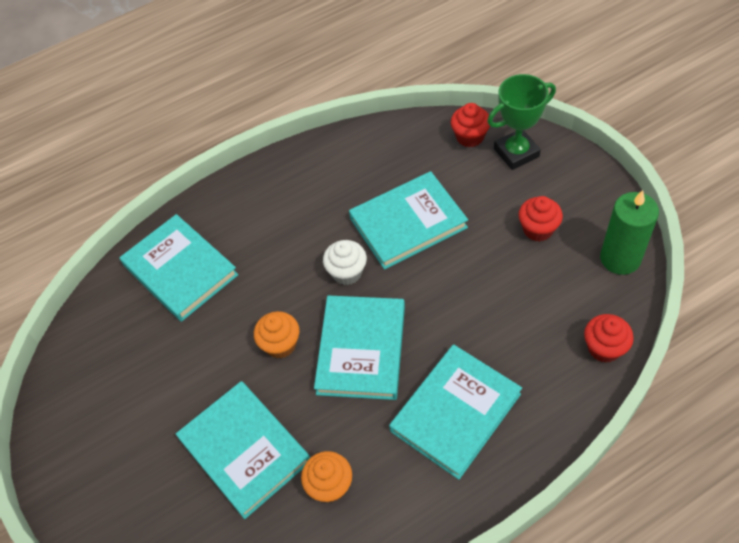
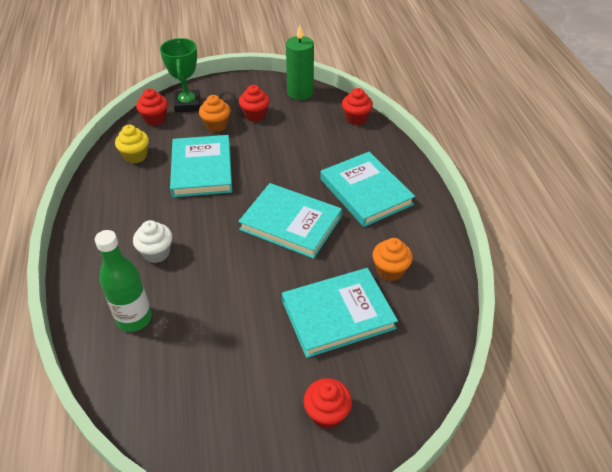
camera: 75 degrees left, 10 degrees down
turquoise book [119,214,239,322] -> green bottle [95,230,152,332]
orange cupcake [254,311,300,358] -> orange cupcake moved to [199,95,230,132]
white cupcake [323,240,367,285] -> white cupcake moved to [133,220,172,263]
none -> yellow cupcake [115,125,149,163]
none -> red cupcake [303,378,352,429]

